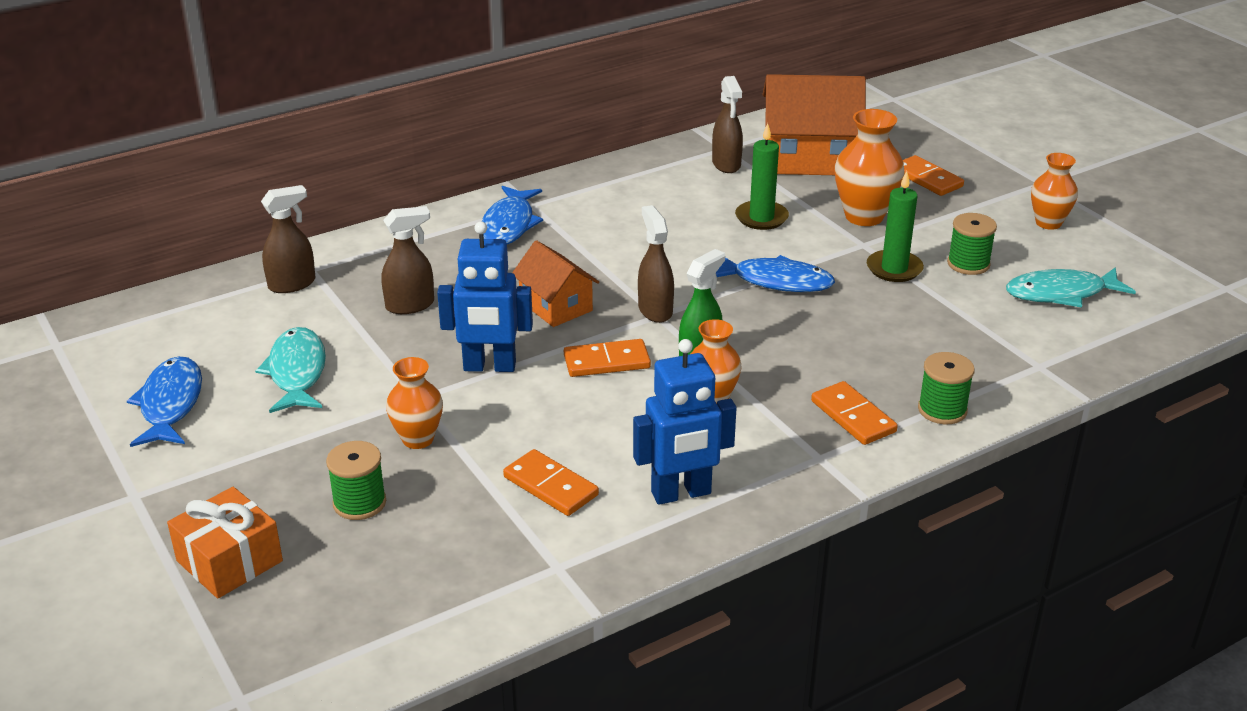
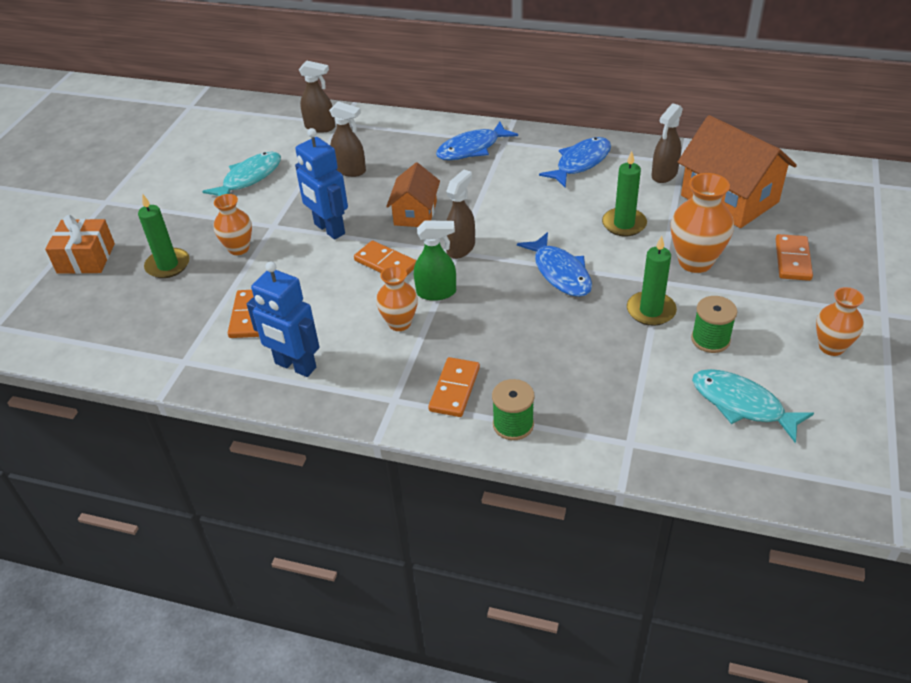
camera: 50 degrees right, 10 degrees up
blue fish [127,356,202,447] -> blue fish moved to [539,137,611,187]
green spool [326,441,386,520] -> green candle [138,194,189,278]

